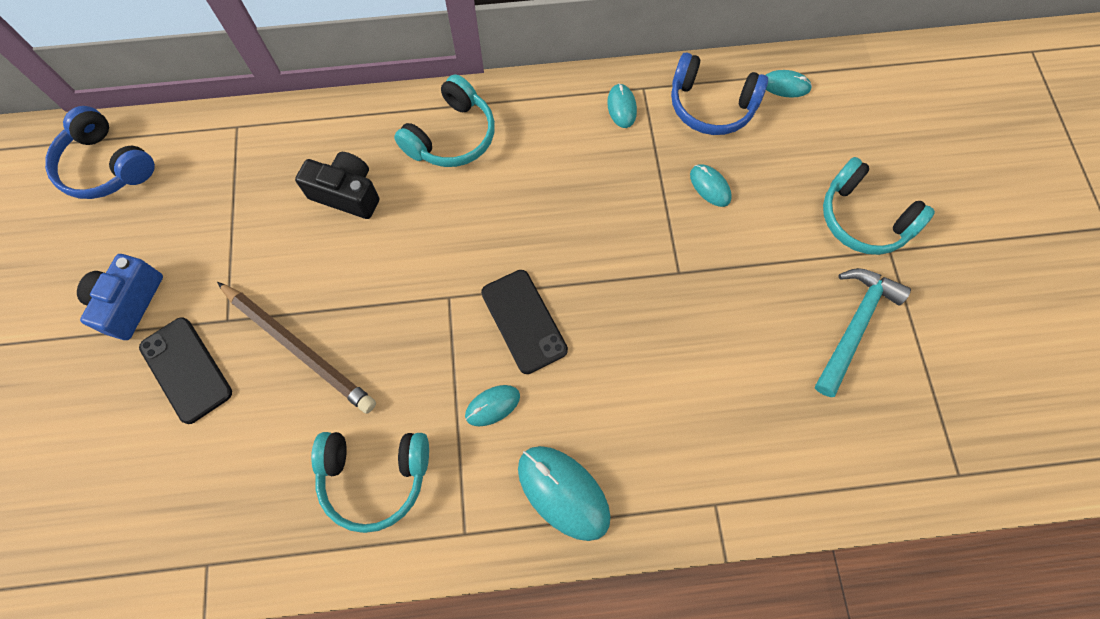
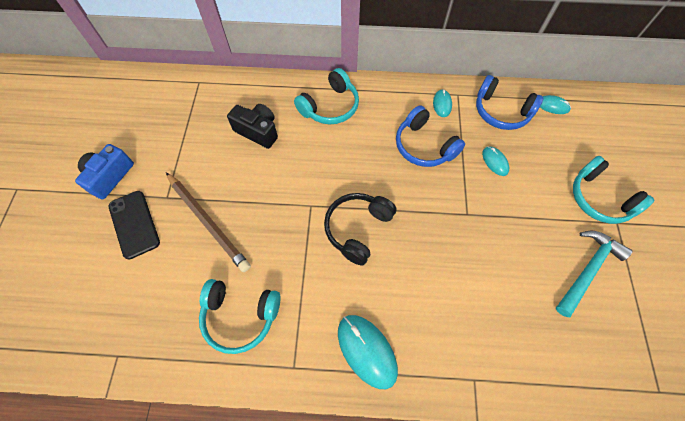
camera: 10 degrees right, 5 degrees down
blue headphones [45,106,155,199] -> blue headphones moved to [396,105,465,167]
turquoise mouse [465,385,520,426] -> none
black phone [481,270,568,374] -> black headphones [324,193,396,265]

